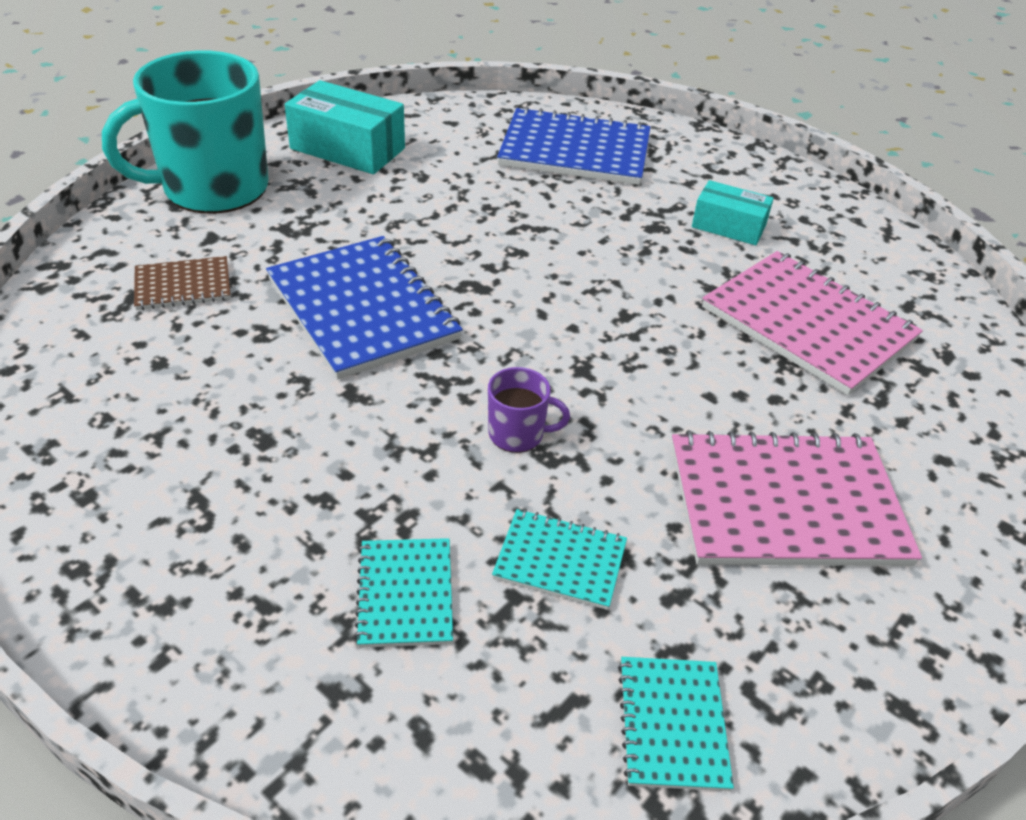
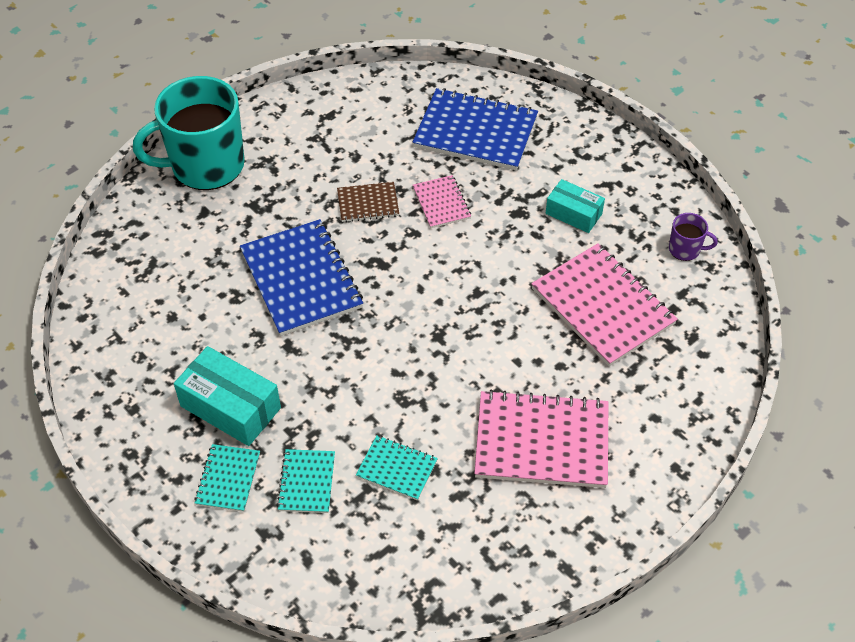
camera: 10 degrees right, 10 degrees up
brown notebook [134,256,231,310] -> brown notebook moved to [337,182,399,222]
turquoise box [285,80,405,174] -> turquoise box moved to [174,346,281,446]
purple mug [488,367,570,453] -> purple mug moved to [669,213,718,261]
turquoise notebook [618,657,734,791] -> turquoise notebook moved to [194,444,260,512]
none -> pink notebook [413,175,471,228]

